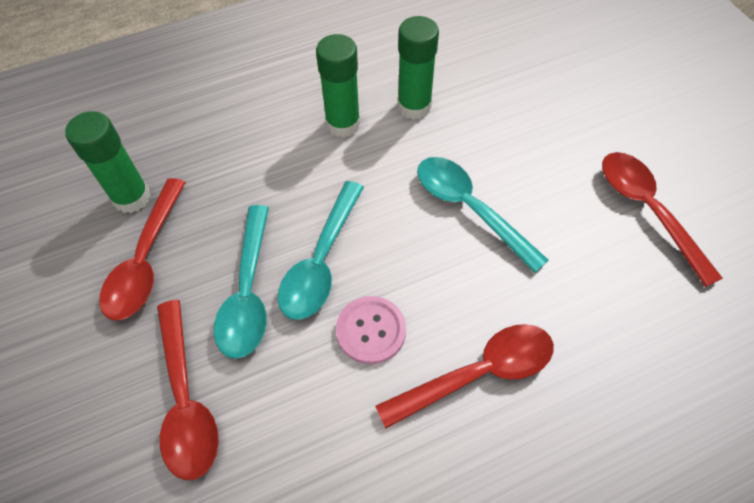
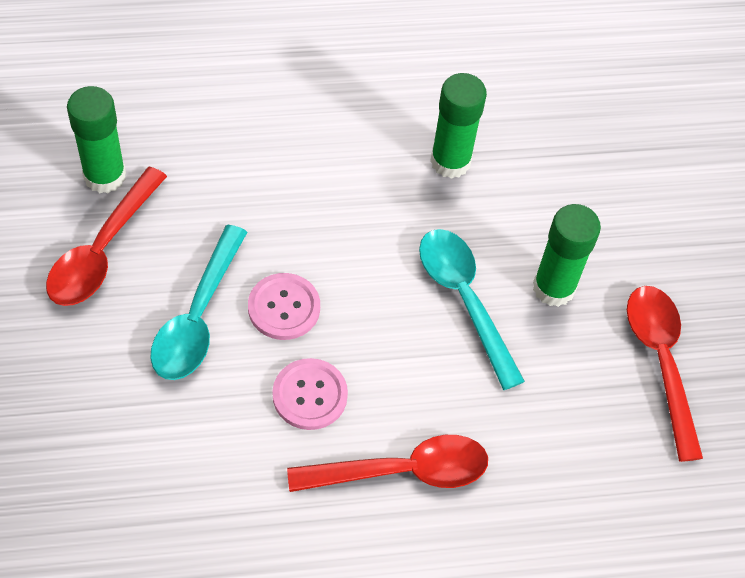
camera: 10 degrees right, 0 degrees up
red spoon [157,300,219,480] -> none
turquoise spoon [278,181,364,320] -> pink button [248,273,320,340]
green glue stick [316,34,360,138] -> green glue stick moved to [533,204,601,307]

